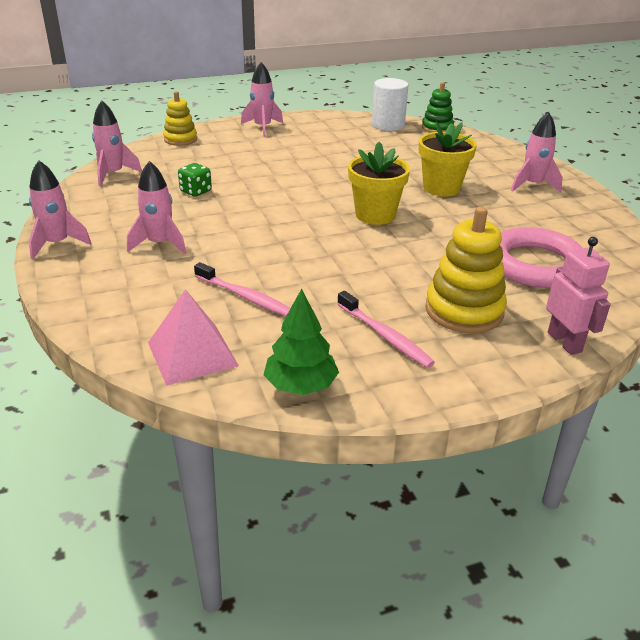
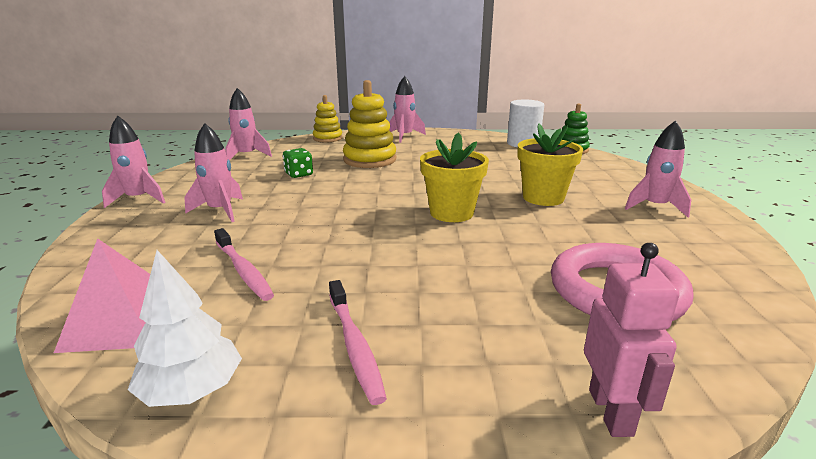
camera: 20 degrees right, 10 degrees down
green tree [263,289,339,395] -> white tree [128,250,242,407]
yellow stacking toy [425,207,507,333] -> yellow stacking toy moved to [343,80,396,168]

